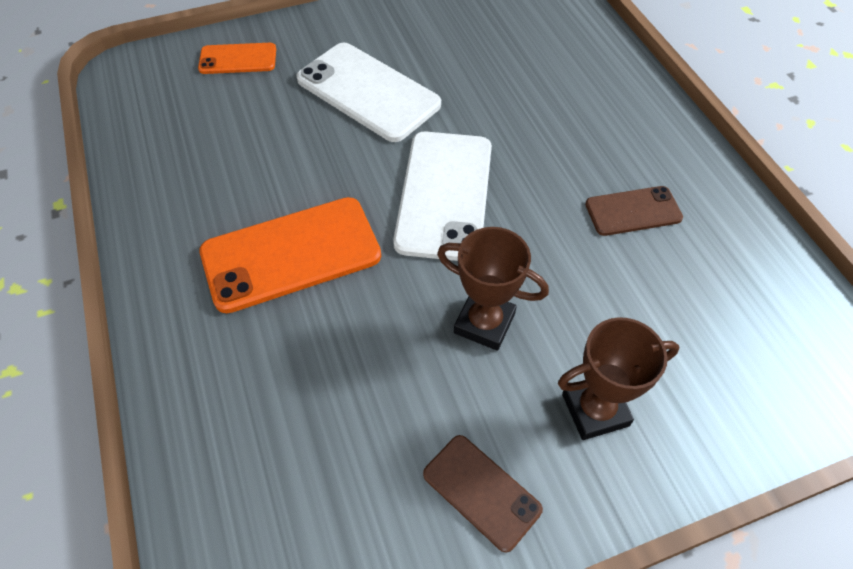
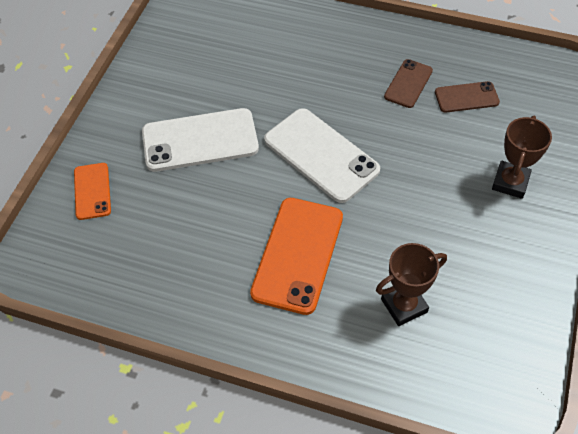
camera: 50 degrees left, 0 degrees up
orange phone [198,43,276,74] -> orange phone turned 45 degrees counterclockwise [74,163,111,220]
brown phone [423,435,543,553] -> brown phone moved to [435,81,500,113]
brown trophy [437,227,549,351] -> brown trophy moved to [376,243,447,326]

